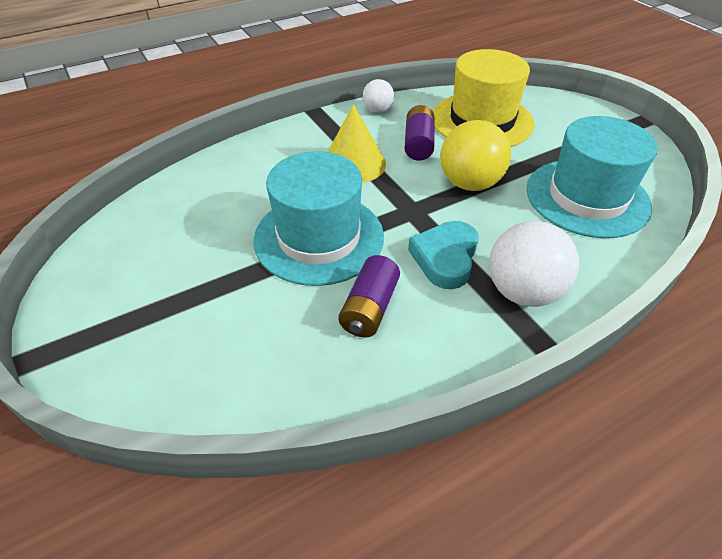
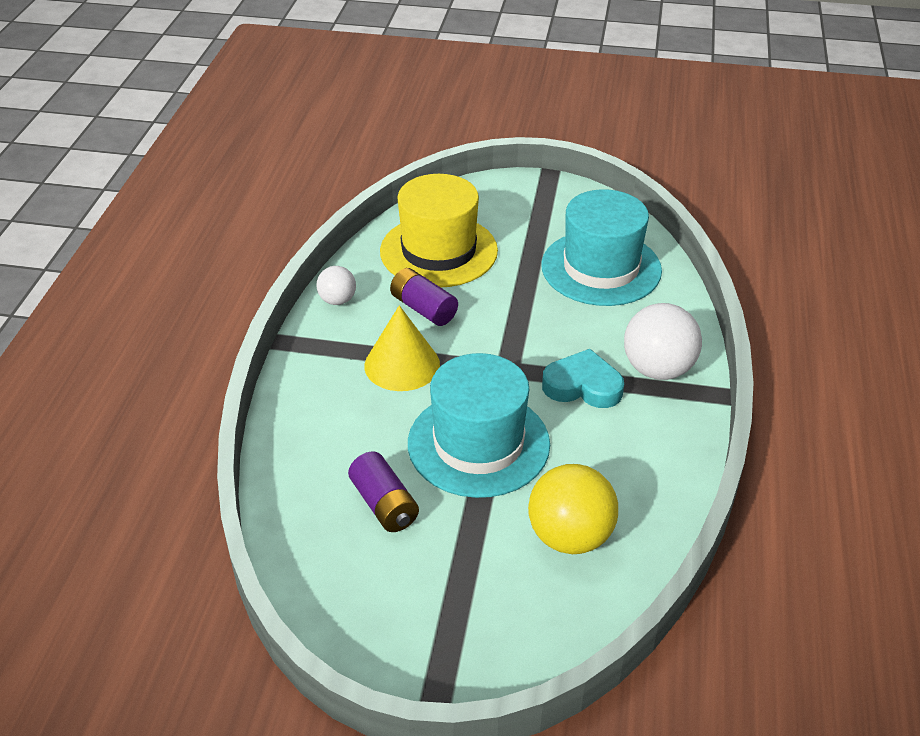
camera: 50 degrees left, 5 degrees down
purple battery [338,255,400,338] -> purple battery moved to [348,452,419,532]
turquoise heart [408,221,479,289] -> turquoise heart turned 135 degrees clockwise [542,349,624,408]
yellow ball [440,120,511,191] -> yellow ball moved to [528,464,618,554]

